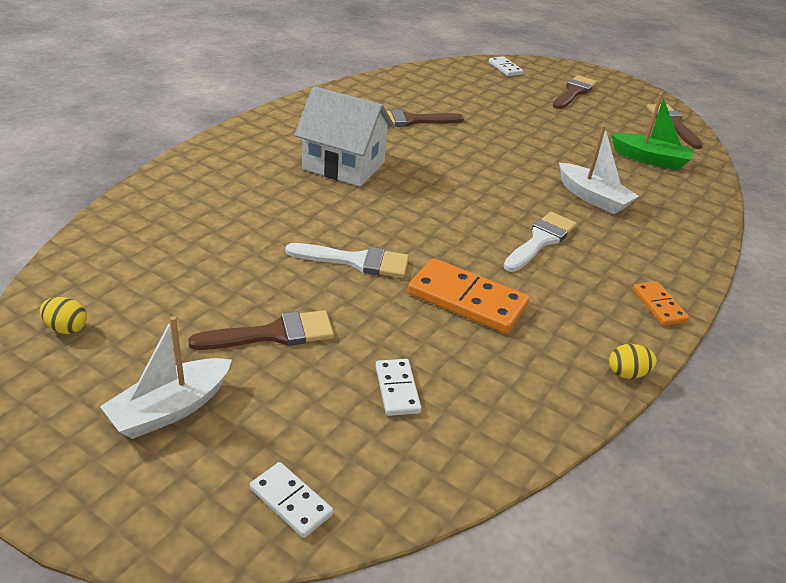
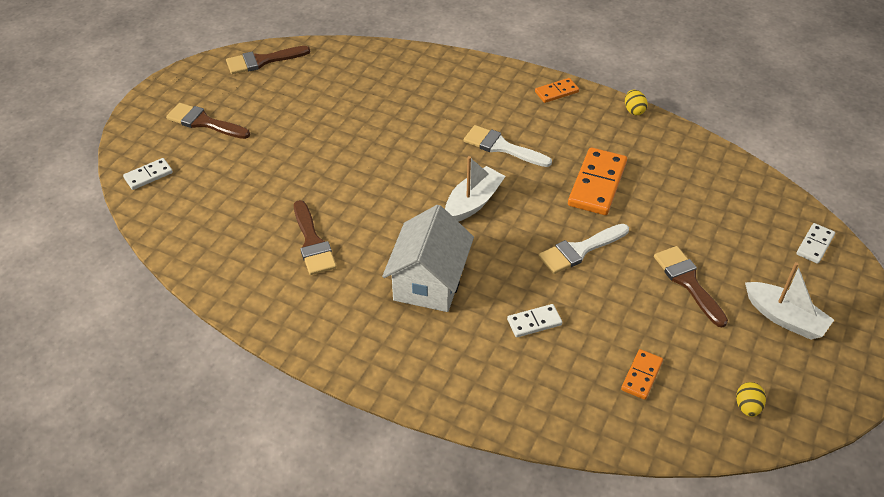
camera: 95 degrees left, 10 degrees up
white brush [285,243,409,278] -> white brush turned 120 degrees counterclockwise [539,224,629,274]
white domino [376,359,421,416] -> white domino moved to [507,304,562,337]
white boat [559,125,639,214] -> white boat moved to [445,156,506,222]
green boat [611,93,693,170] -> none
none -> orange domino [621,349,663,400]

